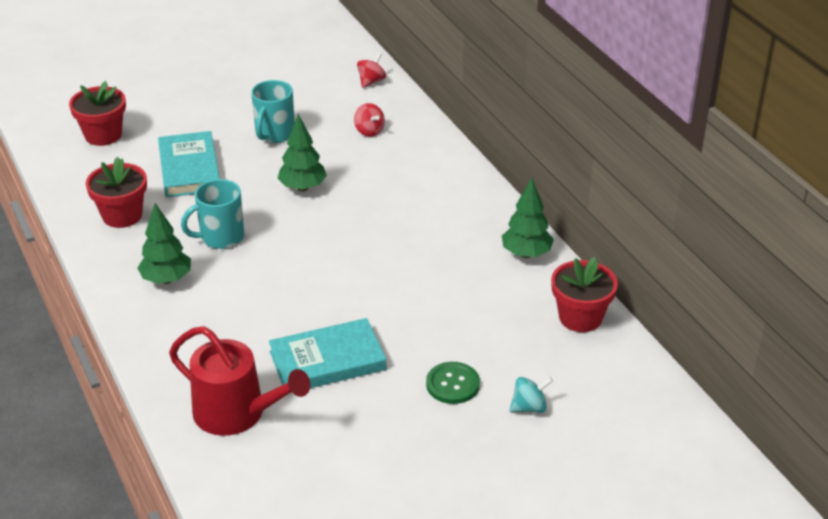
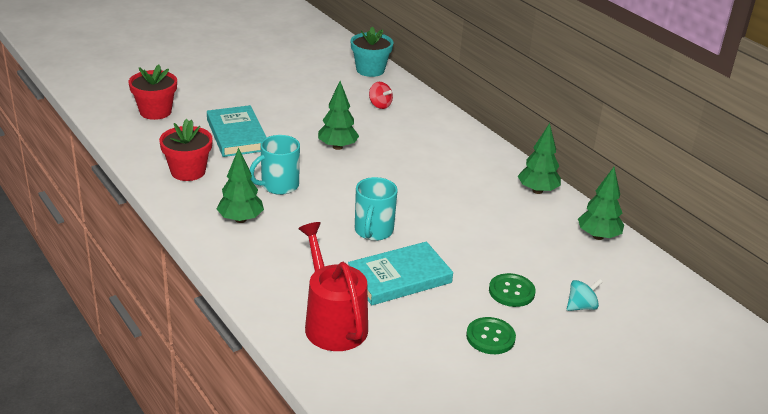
camera: 10 degrees left, 5 degrees down
red watering can [169,326,310,436] -> red watering can turned 135 degrees counterclockwise [298,222,368,351]
turquoise mug [251,80,294,143] -> turquoise mug moved to [355,177,398,241]
red spinning top [357,53,386,88] -> turquoise flower pot [351,27,393,77]
red flower pot [551,257,618,332] -> green tree [578,167,624,240]
none -> green button [466,317,516,354]

